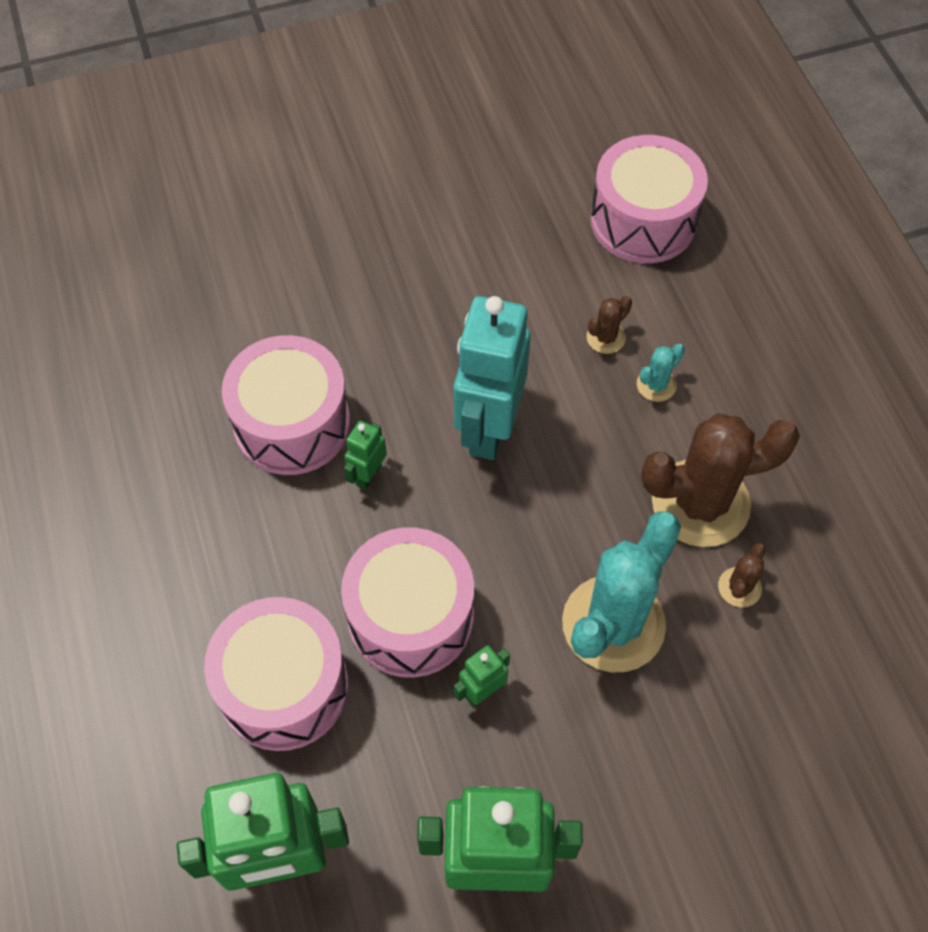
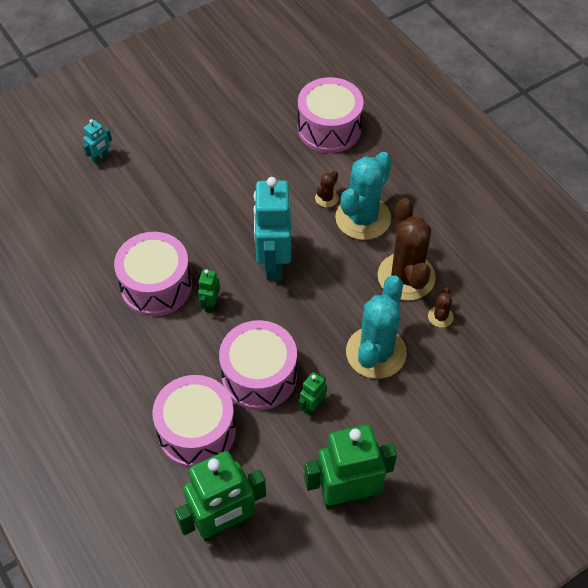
camera: 15 degrees left, 5 degrees down
turquoise cactus [637,344,685,402] -> turquoise cactus [335,152,392,240], size x2.34
brown cactus [641,413,800,547] -> brown cactus turned 75 degrees counterclockwise [378,198,436,301]
none -> turquoise robot [83,119,112,164]

